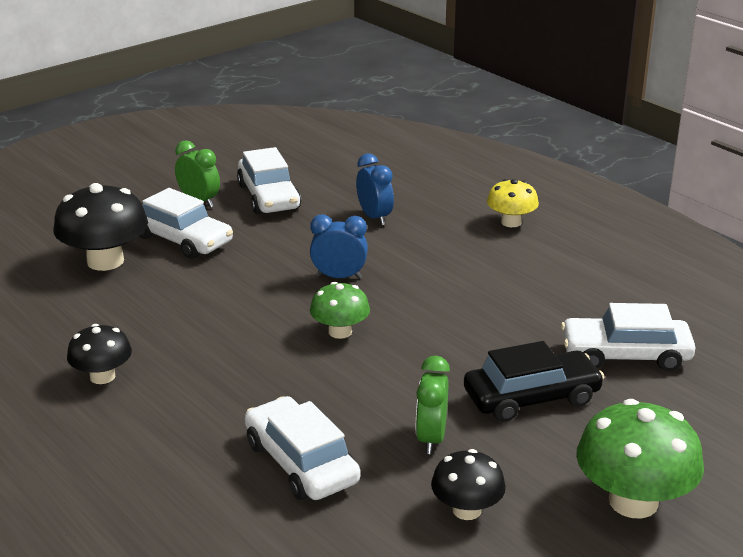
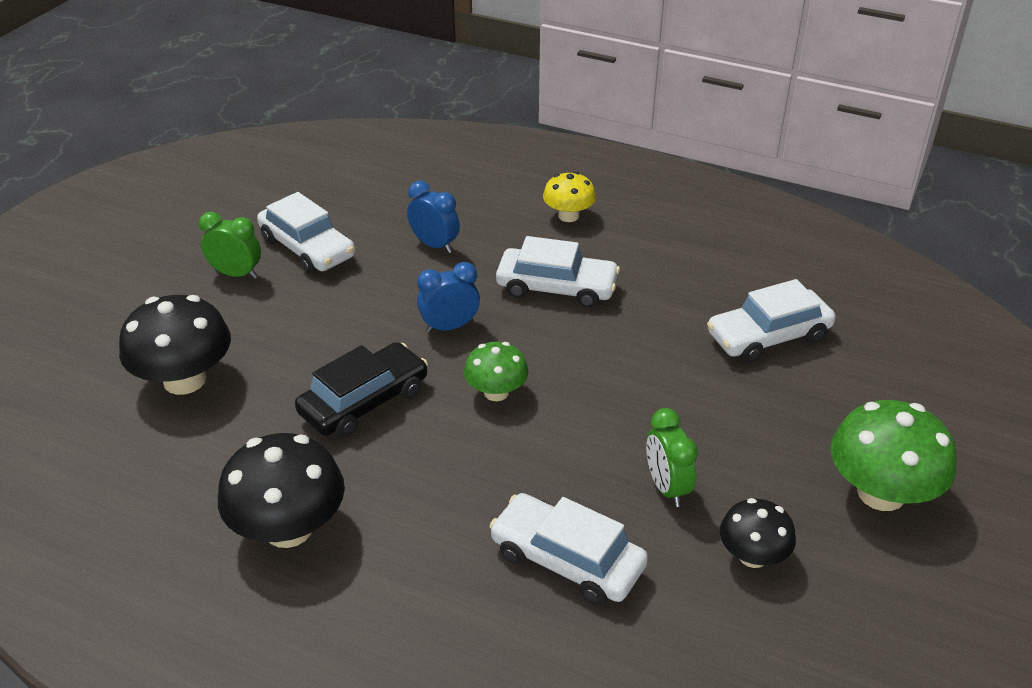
camera: 25 degrees left, 10 degrees up
black mushroom [67,324,132,384] -> black mushroom [218,433,345,548], size x1.69
white car [139,188,233,259] -> white car moved to [496,236,620,308]
black car [464,341,605,422] -> black car moved to [295,342,428,437]

